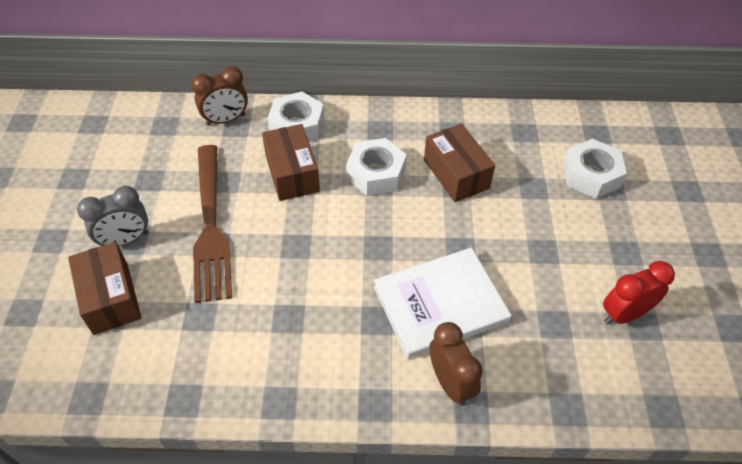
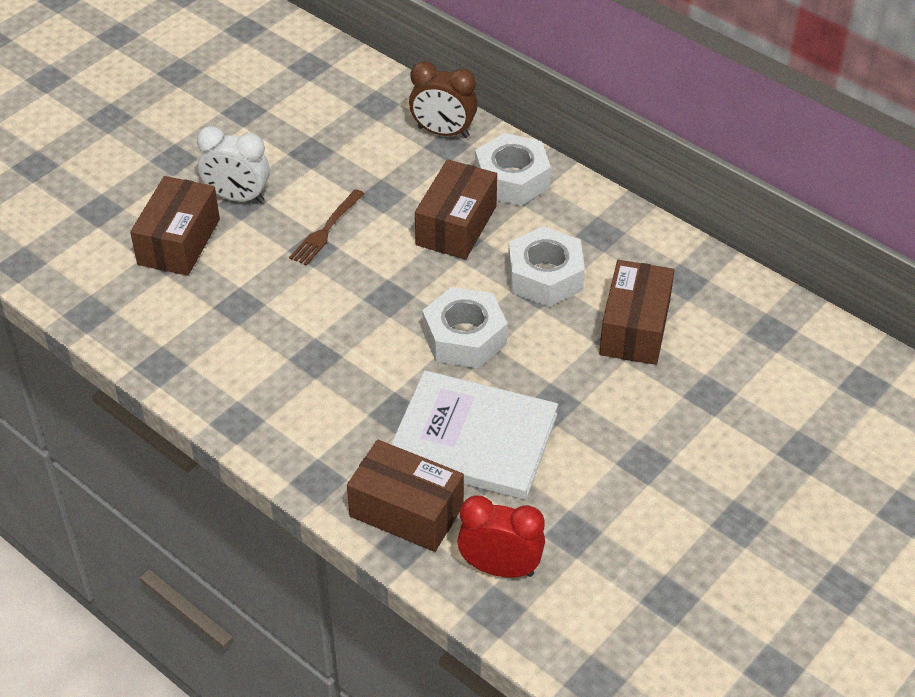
camera: 40 degrees right, 5 degrees down
grey clock [77,186,148,246] -> white clock [197,126,270,203]
brown fork [193,145,232,303] -> brown fork [289,189,364,266], size x0.47
brown clock [429,322,483,406] -> brown box [347,440,464,552]
white nut [563,139,627,199] -> white nut moved to [422,287,507,369]
red clock [603,261,675,324] -> red clock moved to [457,496,545,578]

